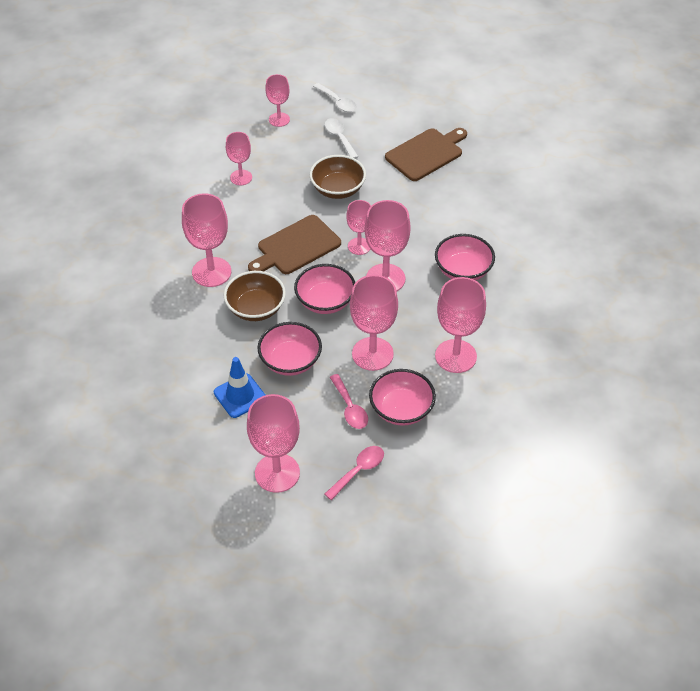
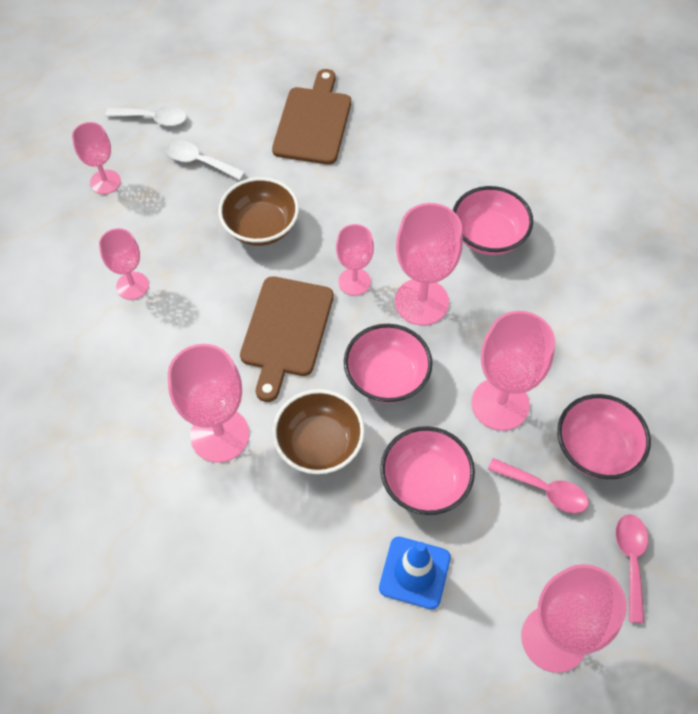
camera: 40 degrees left, 10 degrees up
pink goblet [435,277,486,373] -> none

